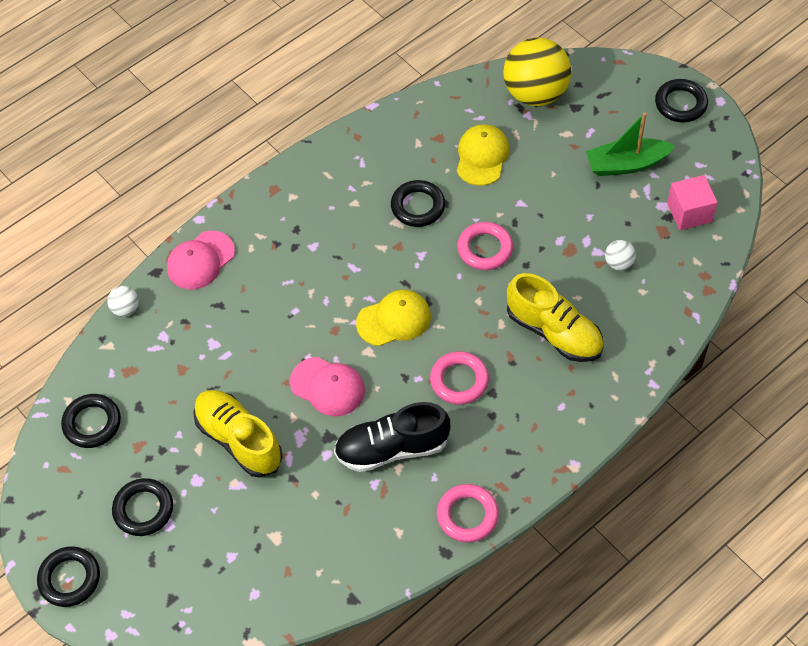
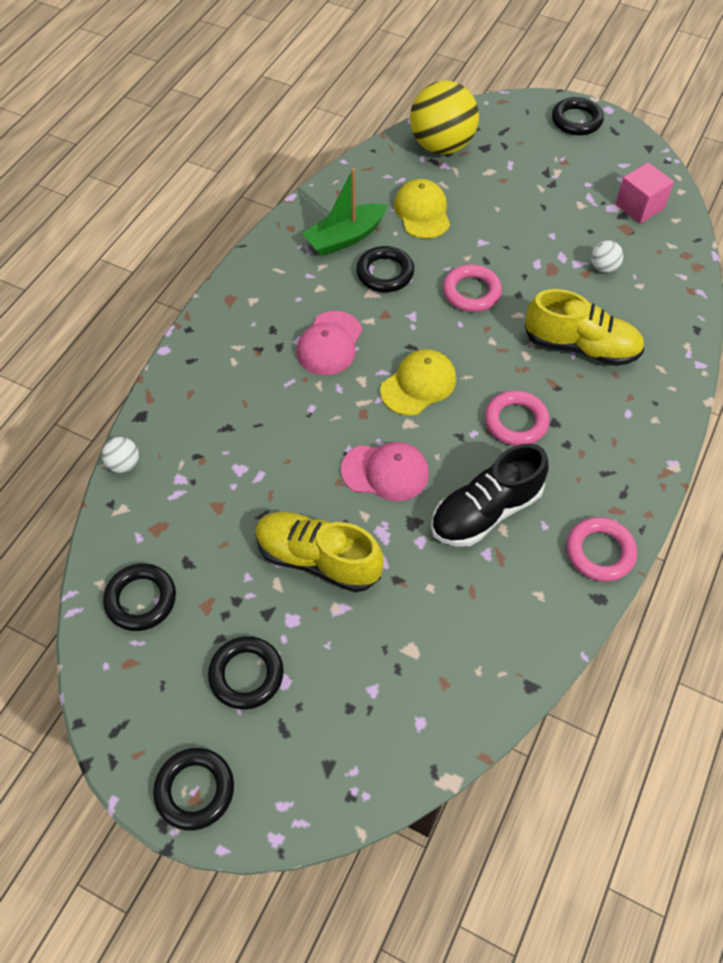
camera: 25 degrees left, 0 degrees up
pink cap [167,231,235,290] -> pink cap moved to [297,311,362,375]
green boat [586,112,675,176] -> green boat moved to [302,168,387,256]

